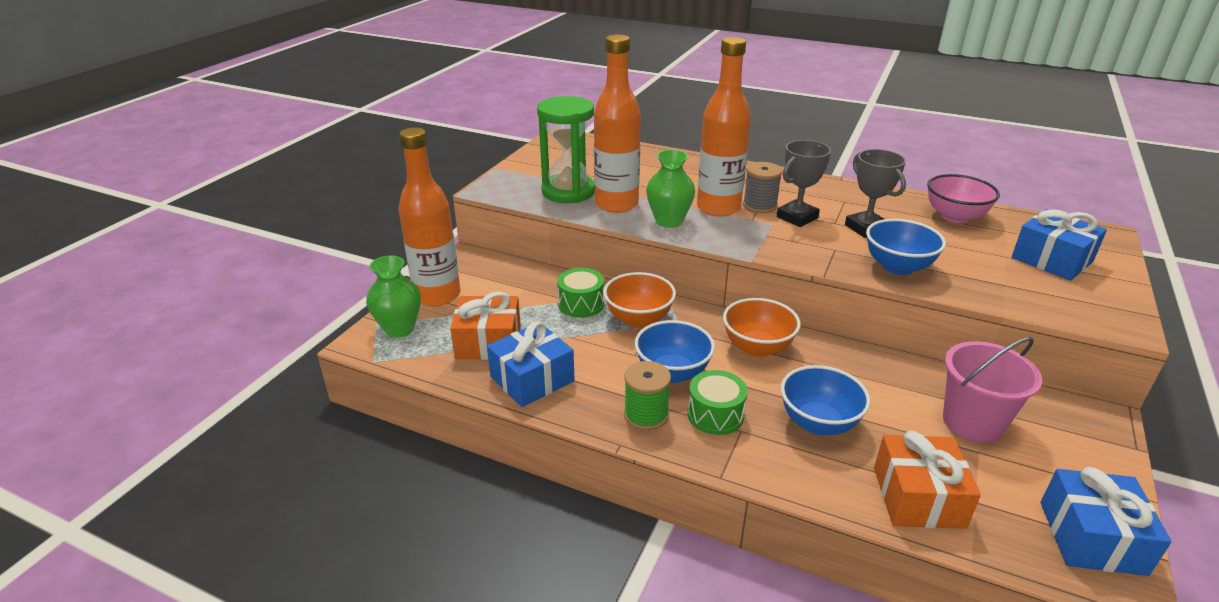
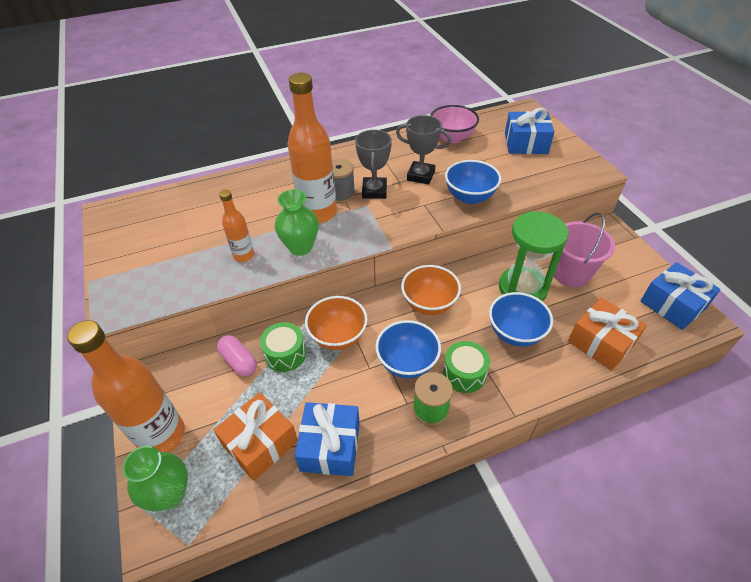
camera: 45 degrees left, 15 degrees up
green hourglass [537,96,595,203] -> green hourglass moved to [499,211,569,301]
orange bottle [594,34,641,213] -> orange bottle [219,190,254,262], size x0.52
none -> pink capsule [217,335,257,376]

